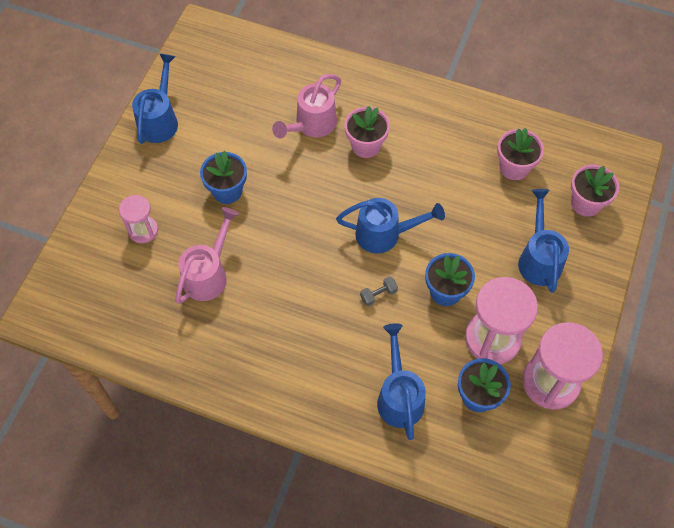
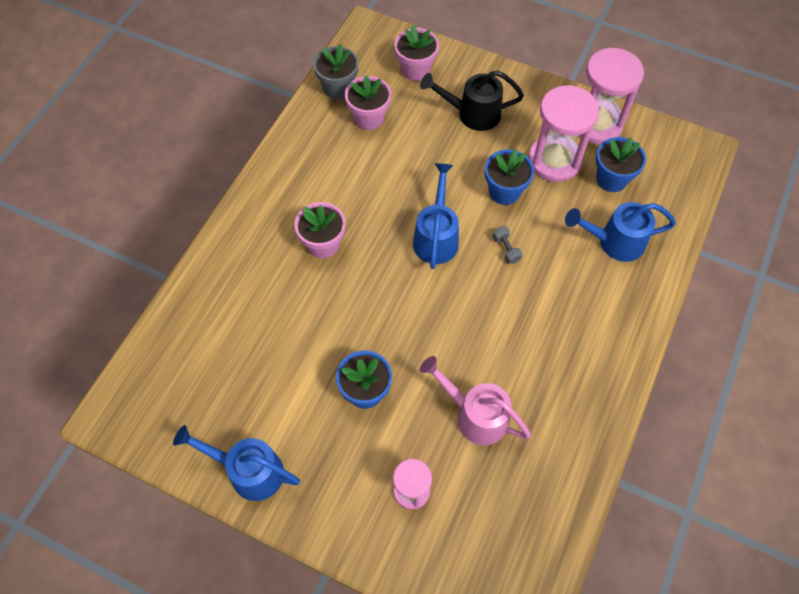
camera: 85 degrees left, 0 degrees up
pink watering can [272,74,341,138] -> none
blue watering can [518,189,569,293] -> black watering can [420,70,524,131]
none -> grey flower pot [313,44,359,100]

